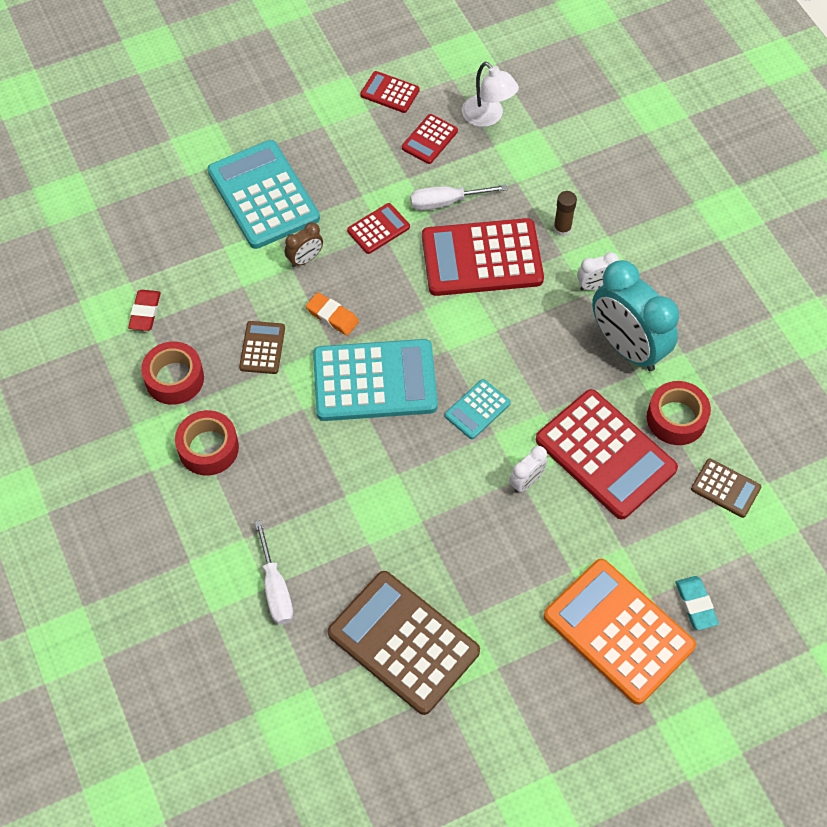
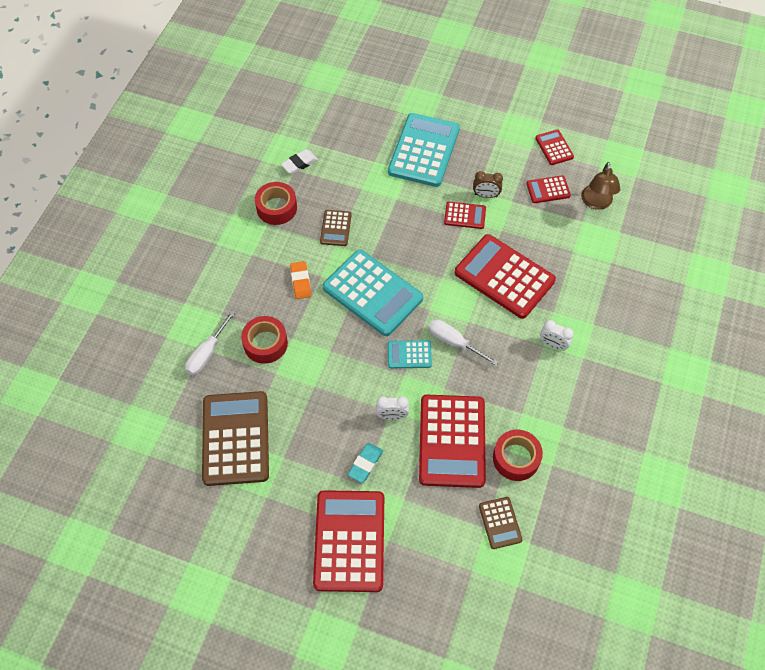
camera: 45 degrees right, 0 degrees up
red eraser [128,290,161,331] -> white eraser [281,149,318,174]
red tape [175,410,239,475] -> red tape moved to [241,316,288,364]
brown calculator [239,321,285,374] -> brown calculator turned 135 degrees clockwise [320,210,352,246]
brown clock [285,222,323,268] -> brown clock moved to [473,171,503,198]
orange eraser [306,292,359,336] -> orange eraser moved to [290,261,311,299]
white screwdriver [410,185,507,210] -> white screwdriver moved to [429,320,499,366]
white lamp [462,61,519,127] -> brown lamp [581,162,620,210]
orange calculator [543,559,696,705] -> red calculator [313,490,384,592]
brown glue stick [553,191,577,236] -> none
turquoise clock [592,260,679,371] -> none
turquoise eraser [676,576,719,630] -> turquoise eraser moved to [348,443,383,483]

